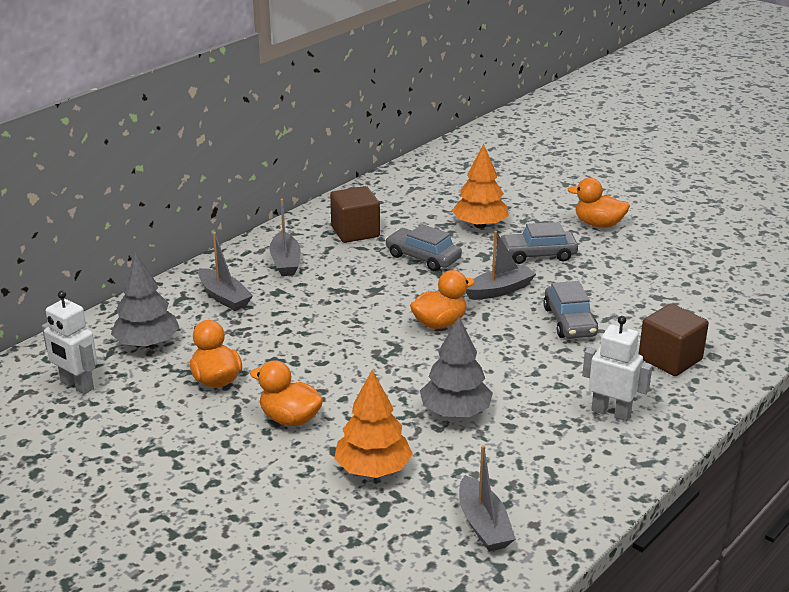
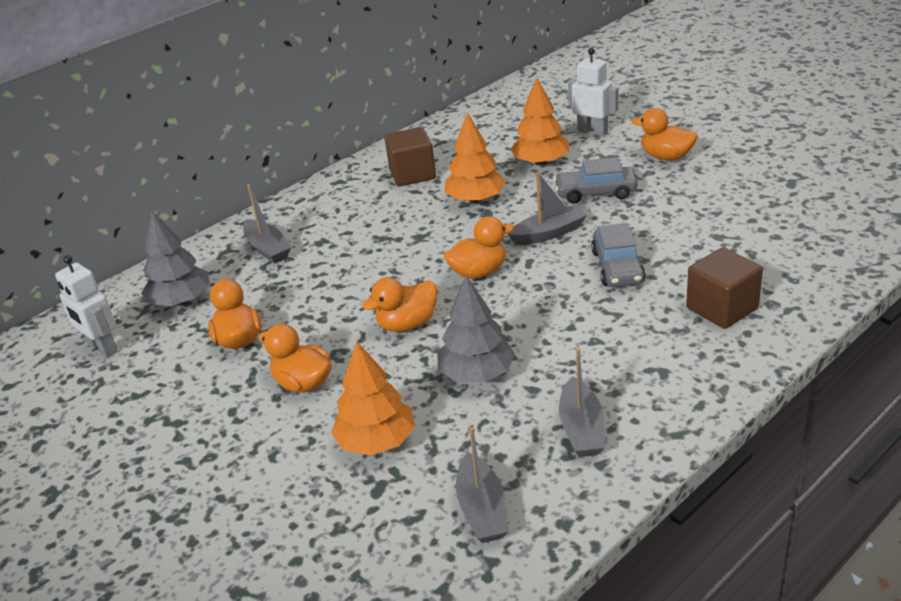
camera: 10 degrees right, 5 degrees up
grey boat [269,199,301,276] -> grey boat moved to [559,348,605,457]
grey car [385,224,462,271] -> orange tree [445,112,506,203]
white robot [582,316,652,421] -> white robot moved to [568,48,618,137]
none -> orange duck [362,277,437,332]

